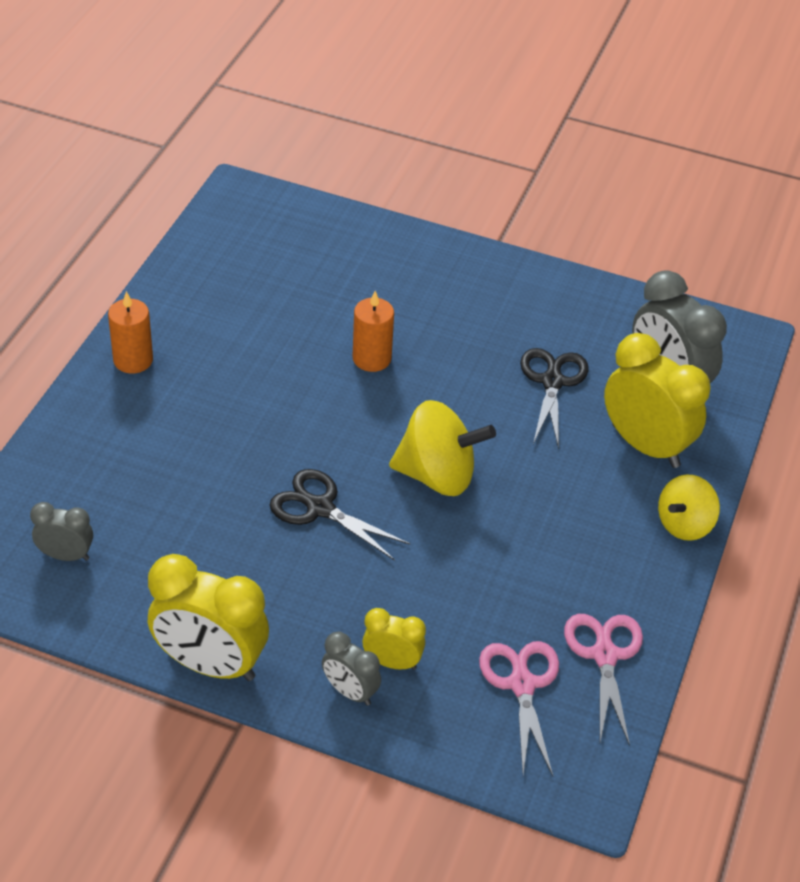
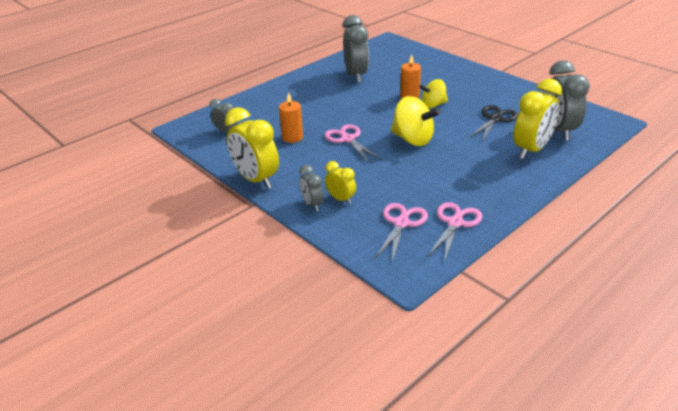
camera: 30 degrees right, 10 degrees down
orange candle [108,291,153,373] -> orange candle moved to [279,92,303,143]
black scissors [270,469,410,561] -> pink scissors [324,124,381,162]
yellow clock [604,333,710,468] -> yellow clock turned 60 degrees clockwise [514,79,562,159]
yellow spinning top [658,475,720,541] -> yellow spinning top moved to [419,79,448,108]
none -> grey clock [343,15,369,83]

